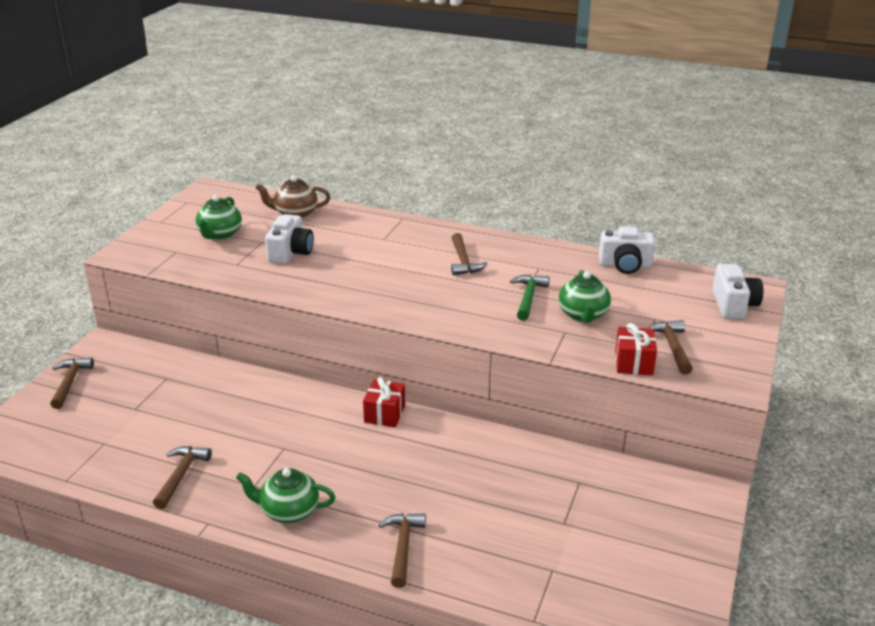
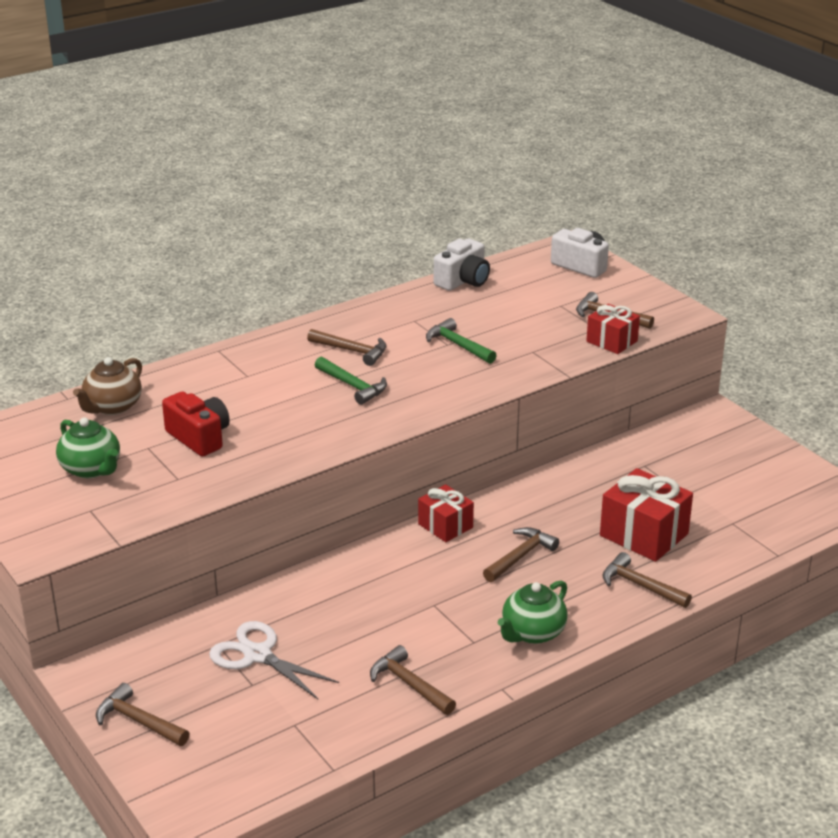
camera: 55 degrees left, 0 degrees up
white camera [265,214,314,264] -> red camera [162,391,230,456]
green teapot [558,270,611,323] -> none
none -> white scissors [209,621,339,699]
none -> green hammer [315,357,387,405]
none -> brown hammer [483,527,559,582]
none -> red gift [600,468,693,562]

